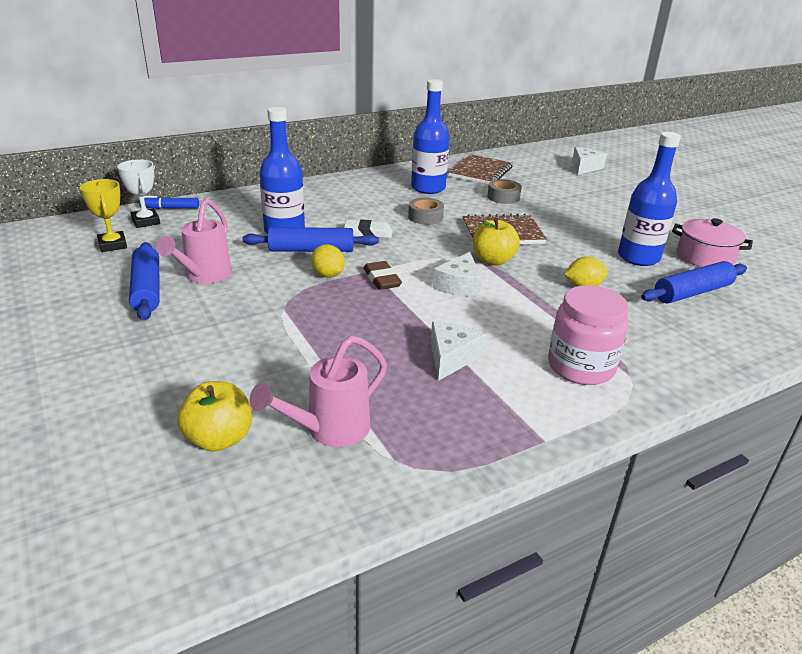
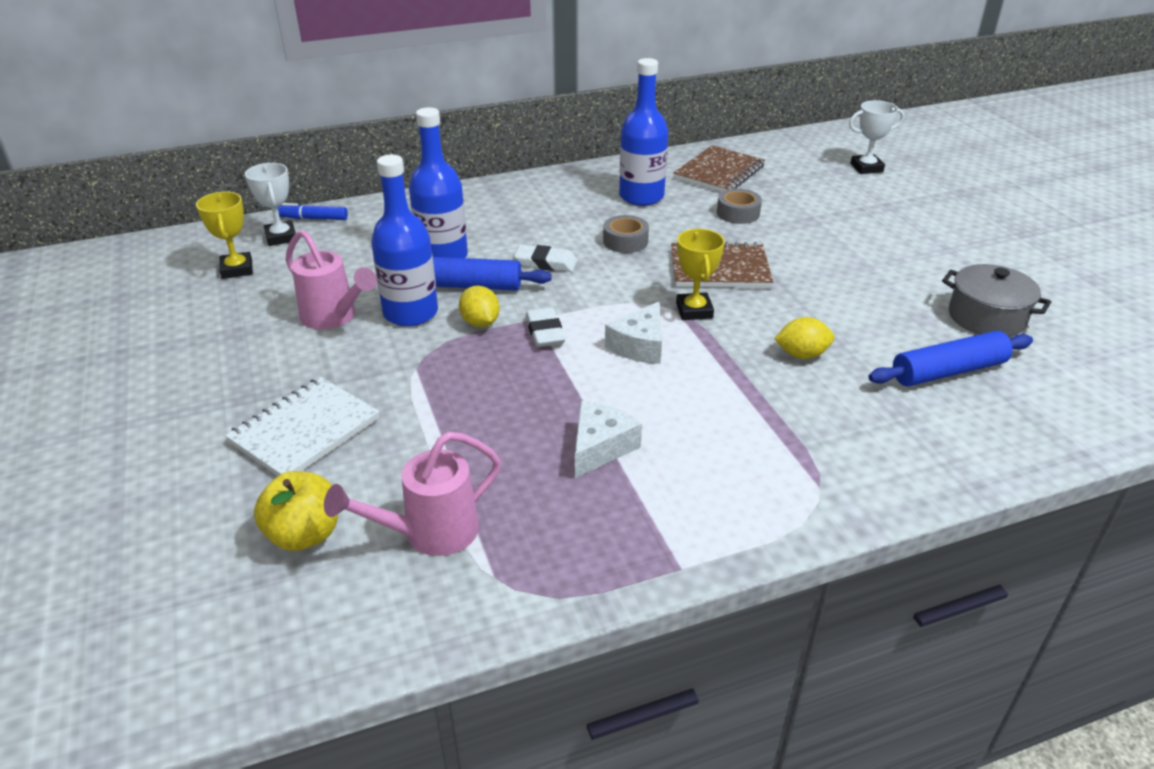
camera: 10 degrees right, 5 degrees up
blue rolling pin [129,242,160,321] -> none
pink watering can [156,199,232,284] -> pink watering can turned 75 degrees counterclockwise [286,230,377,330]
brown eraser [364,261,402,290] -> white eraser [526,308,565,347]
yellow apple [473,218,520,266] -> yellow trophy [676,229,725,320]
pink jar [548,285,629,385] -> none
white cheese [572,147,607,175] -> white trophy [849,100,904,174]
blue bottle [618,132,681,266] -> blue bottle moved to [371,155,438,326]
pink pot [672,218,753,267] -> grey pot [942,264,1051,337]
none -> white notebook [225,377,380,476]

